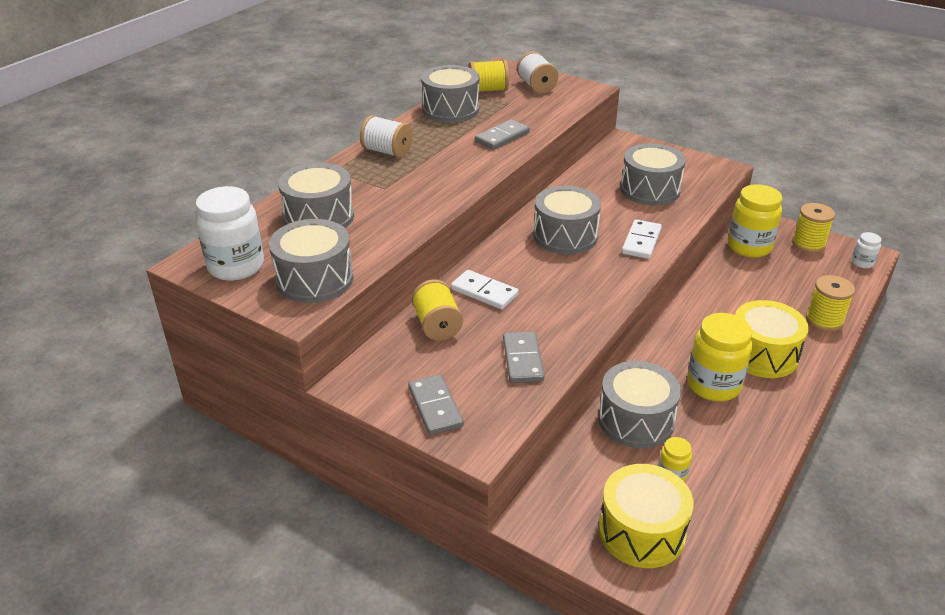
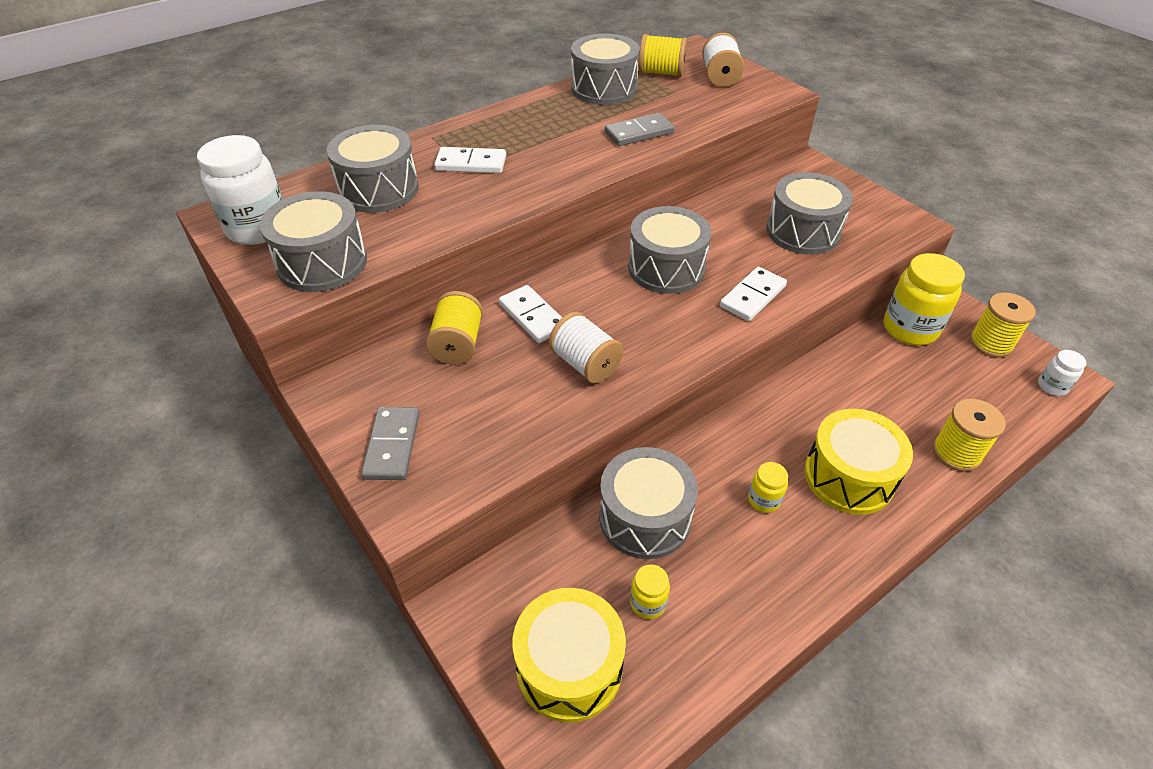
camera: 20 degrees right, 10 degrees up
white spool [360,115,413,158] -> white spool moved to [549,312,624,384]
grey domino [503,332,545,383] -> none
yellow jar [687,313,752,401] -> yellow jar [748,462,788,513], size x0.49
none -> white domino [434,147,506,173]

